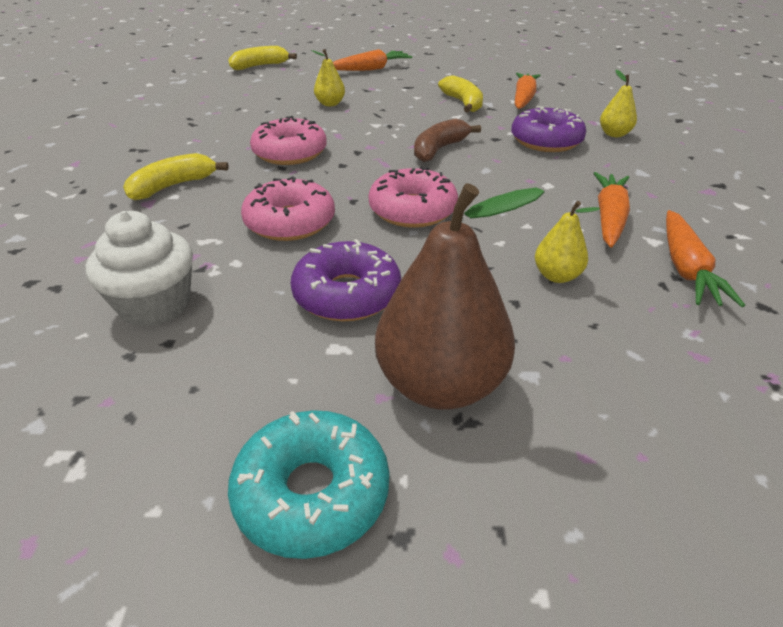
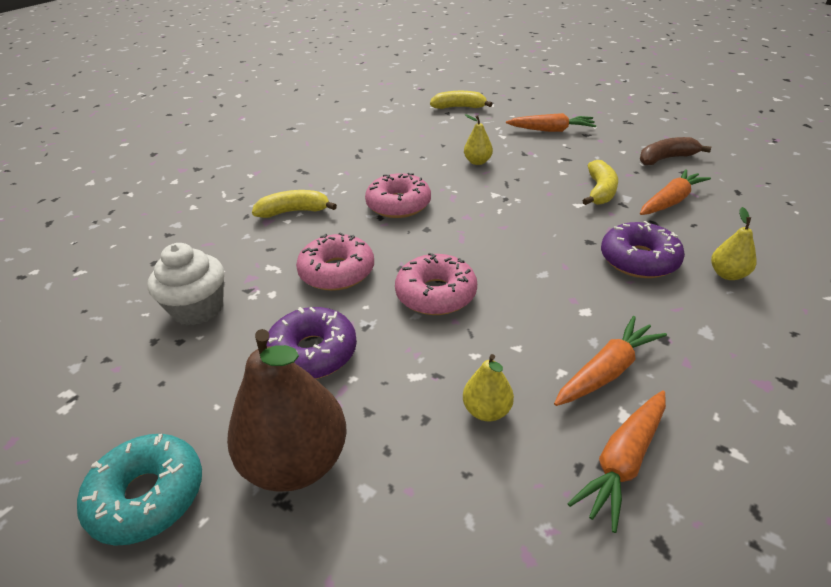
camera: 35 degrees right, 0 degrees up
brown banana [414,119,481,162] -> brown banana moved to [640,137,711,165]

